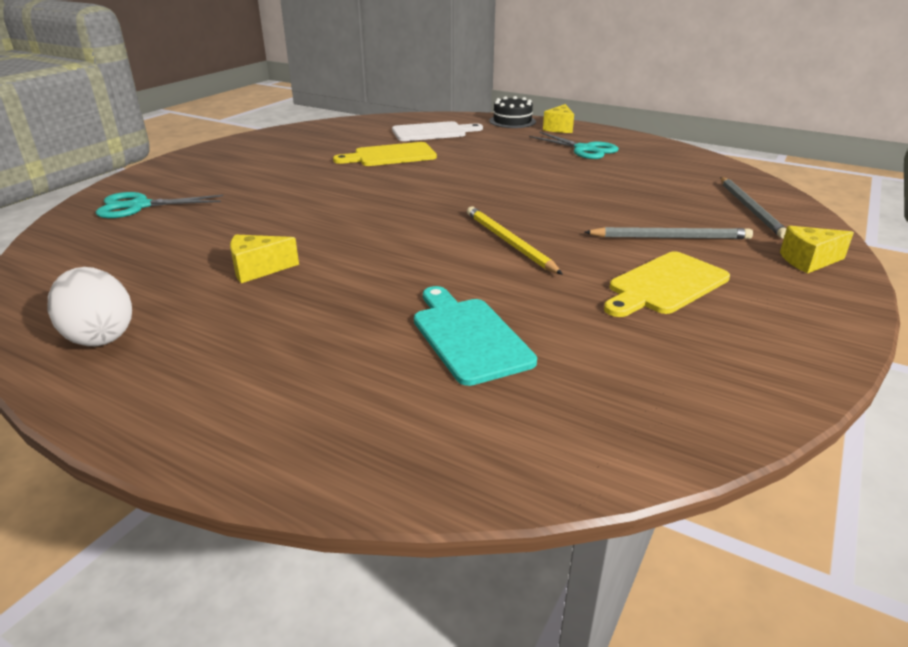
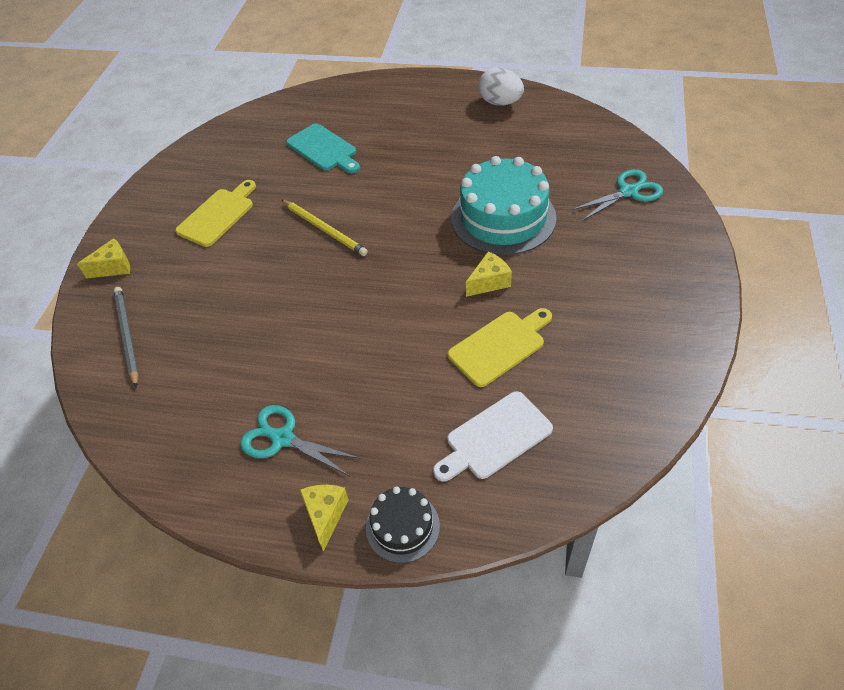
camera: 165 degrees right, 20 degrees up
yellow cheese [230,234,299,283] -> yellow cheese moved to [466,251,512,297]
grey pencil [585,227,753,239] -> none
none -> turquoise cake [451,156,557,255]

